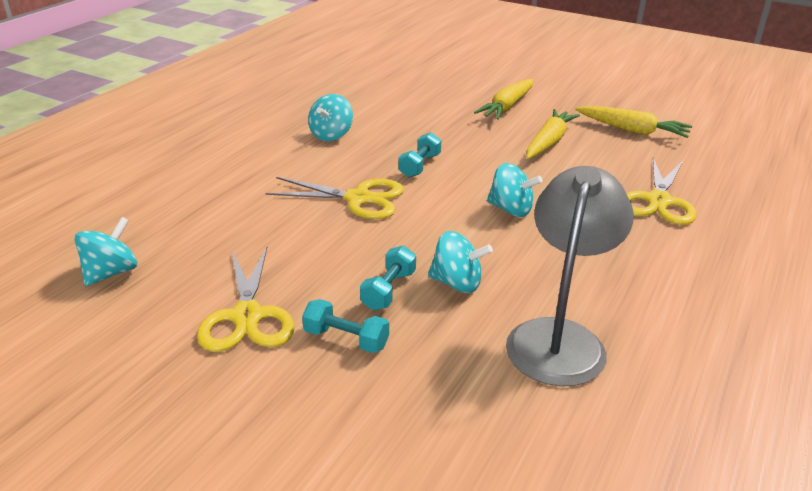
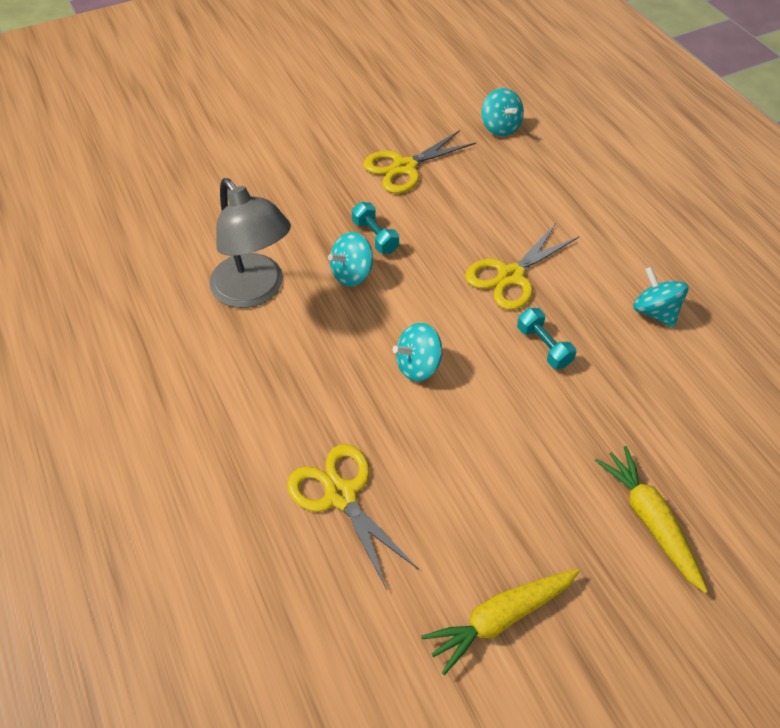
camera: 125 degrees right, 20 degrees up
yellow scissors [197,247,294,352] -> yellow scissors turned 60 degrees counterclockwise [363,130,476,193]
turquoise dumbbell [302,299,389,353] -> none
yellow carrot [526,109,580,159] -> none

